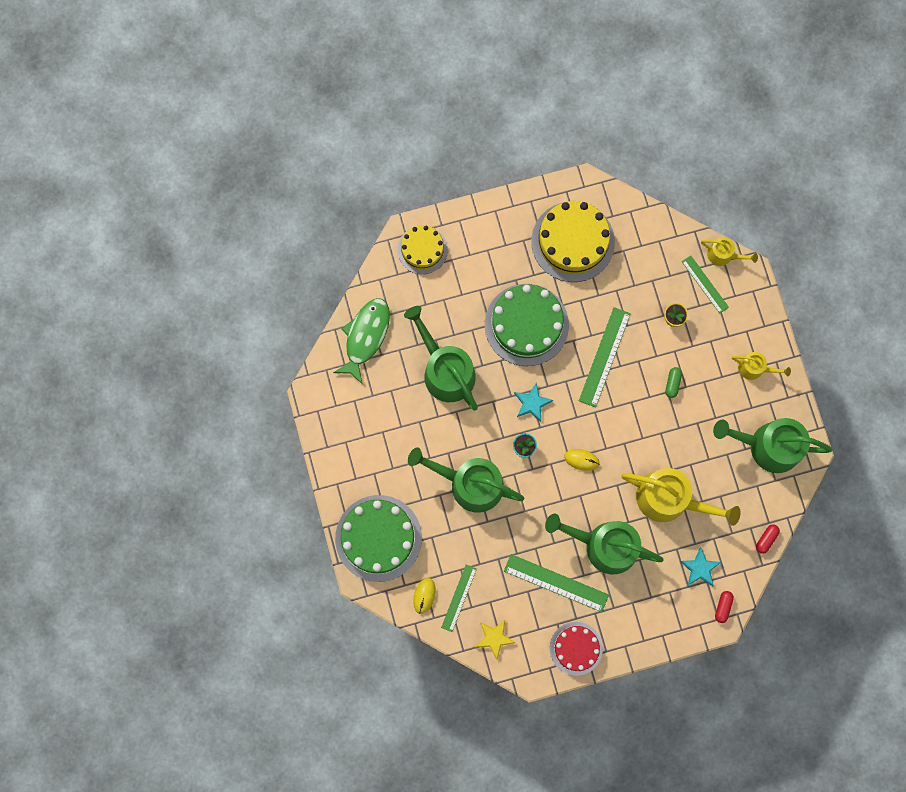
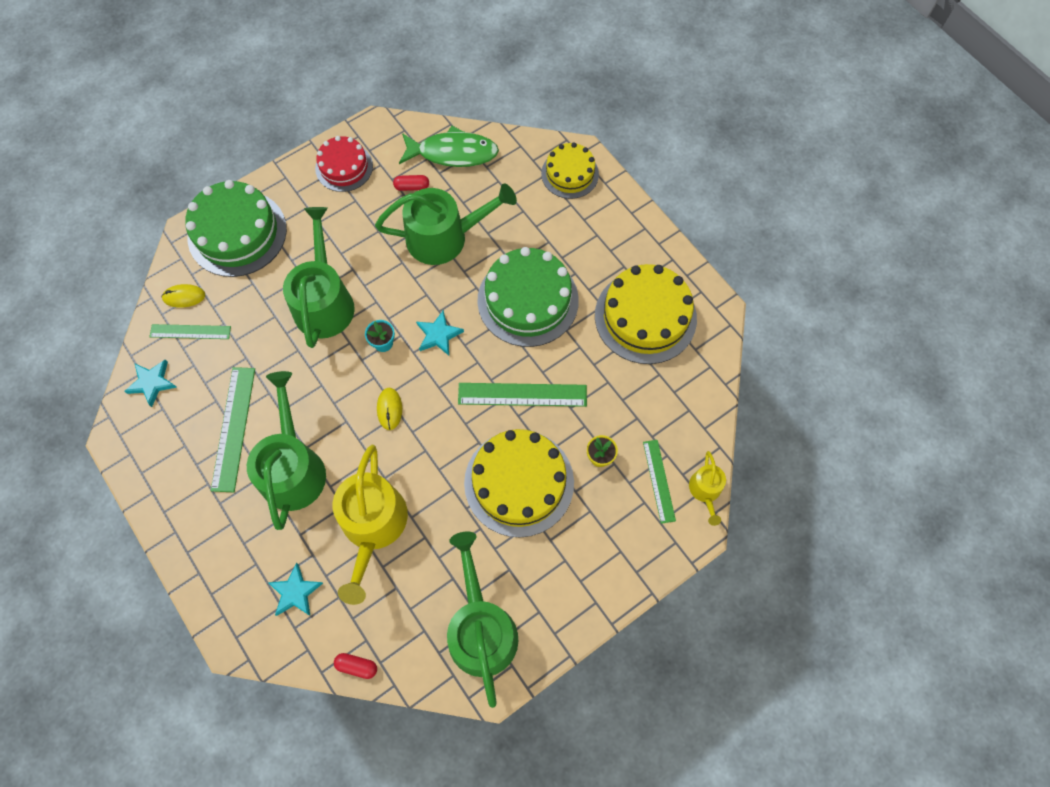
camera: 70 degrees right, 10 degrees down
green watering can [404,306,478,410] -> green watering can turned 45 degrees clockwise [375,183,517,265]
yellow star [476,620,515,660] -> turquoise star [124,360,177,407]
red cake [550,622,603,676] -> red cake moved to [315,136,373,192]
green capsule [665,367,682,398] -> yellow cake [464,429,574,537]
green ruler [682,256,729,314] -> green ruler turned 45 degrees counterclockwise [643,440,676,524]
red capsule [715,591,734,623] -> red capsule moved to [393,175,429,191]
yellow watering can [732,352,791,380] -> none

